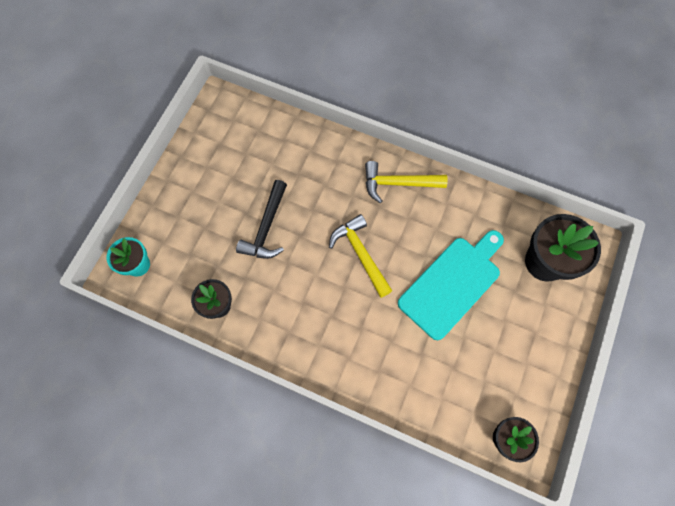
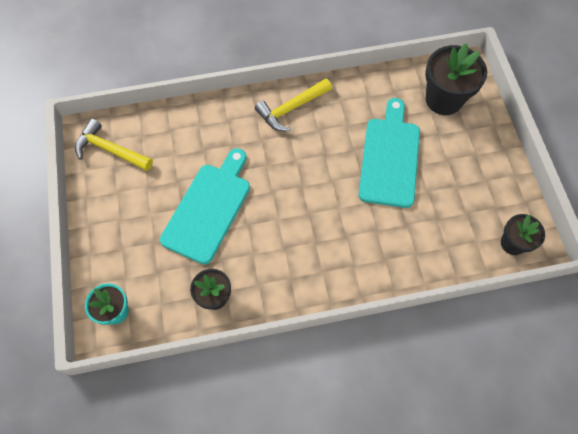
camera: 35 degrees left, 5 degrees down
black hammer [236,180,287,259] -> turquoise cutting board [160,148,250,264]
yellow hammer [329,214,393,298] -> yellow hammer moved to [75,119,153,171]

